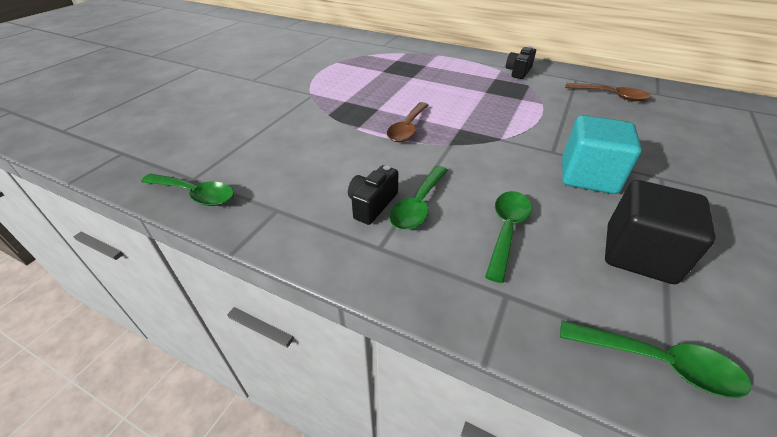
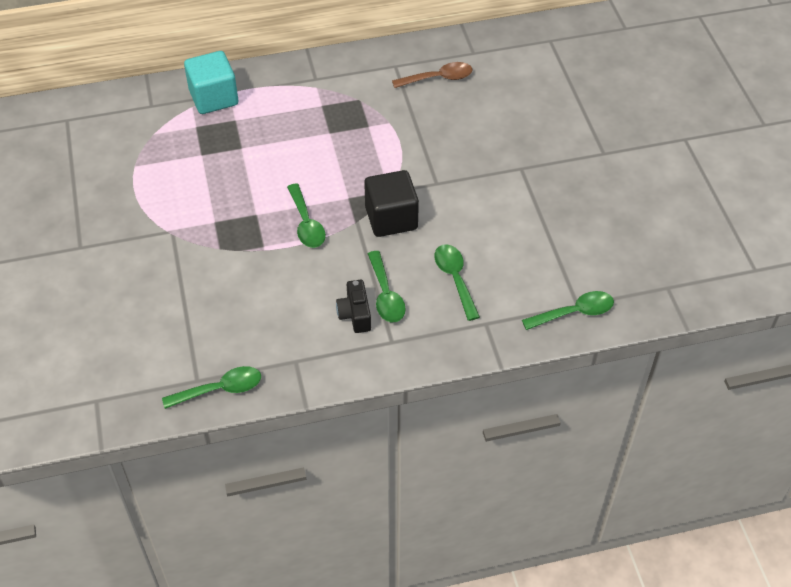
camera: 40 degrees left, 10 degrees up
brown spoon [387,102,428,142] -> green spoon [287,184,326,248]
black camera [506,46,536,79] -> none
turquoise cube [562,115,642,194] -> turquoise cube moved to [184,51,238,114]
black cube [605,180,716,284] -> black cube moved to [364,170,419,237]

